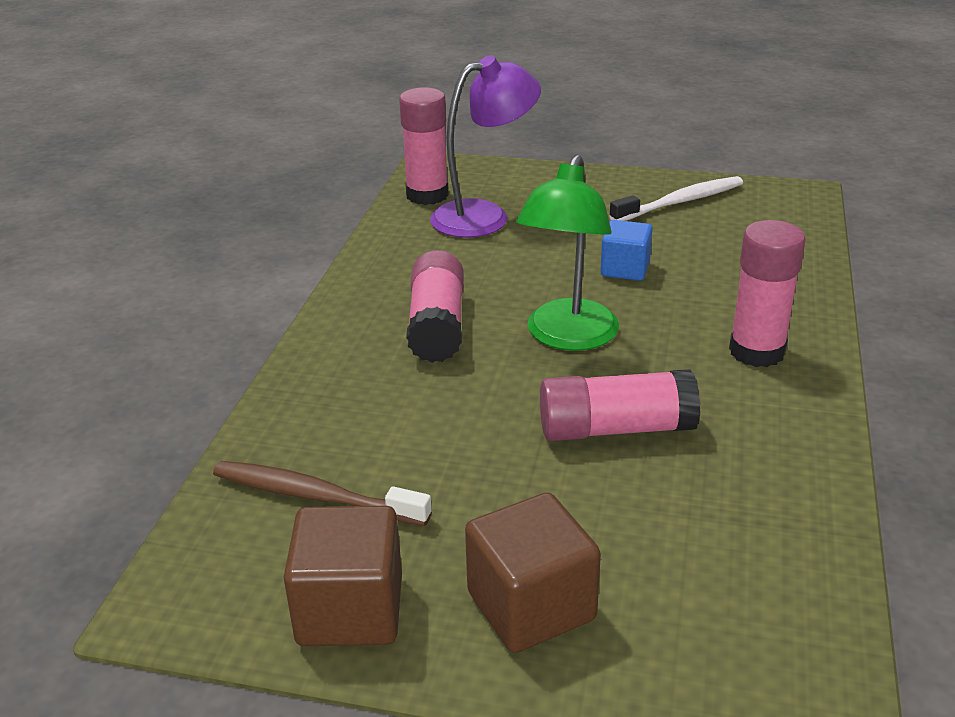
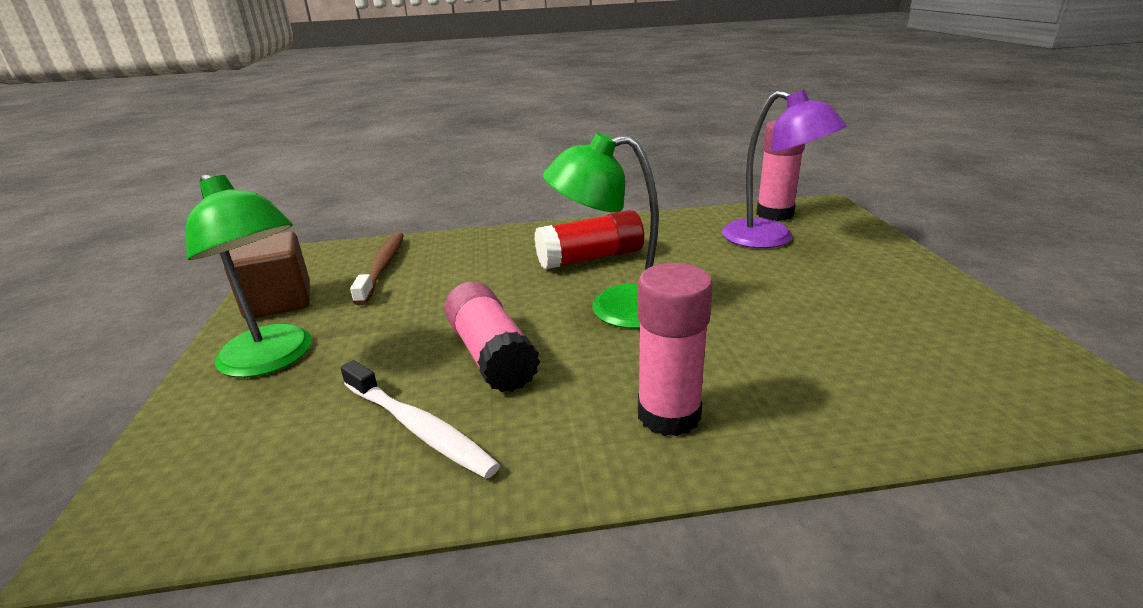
camera: 70 degrees right, 5 degrees down
pink glue stick [406,250,464,363] -> red glue stick [534,210,644,270]
brown cube [465,492,601,653] -> green lamp [186,173,312,378]
blue cube [600,220,652,281] -> none
white toothbrush [609,176,743,221] -> white toothbrush moved to [340,360,500,479]

